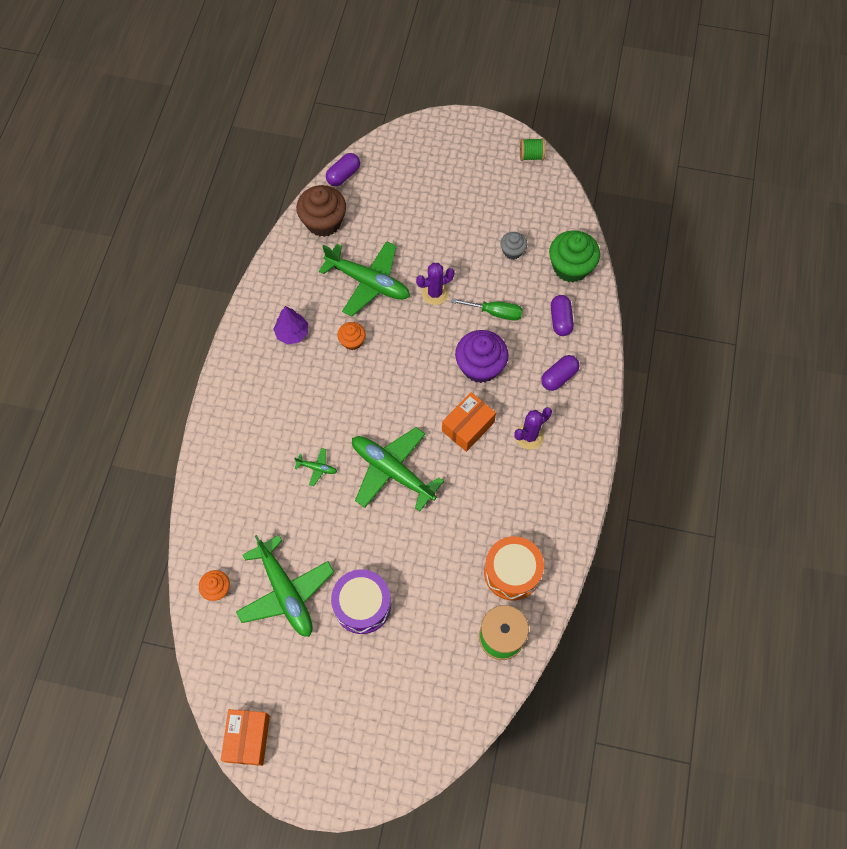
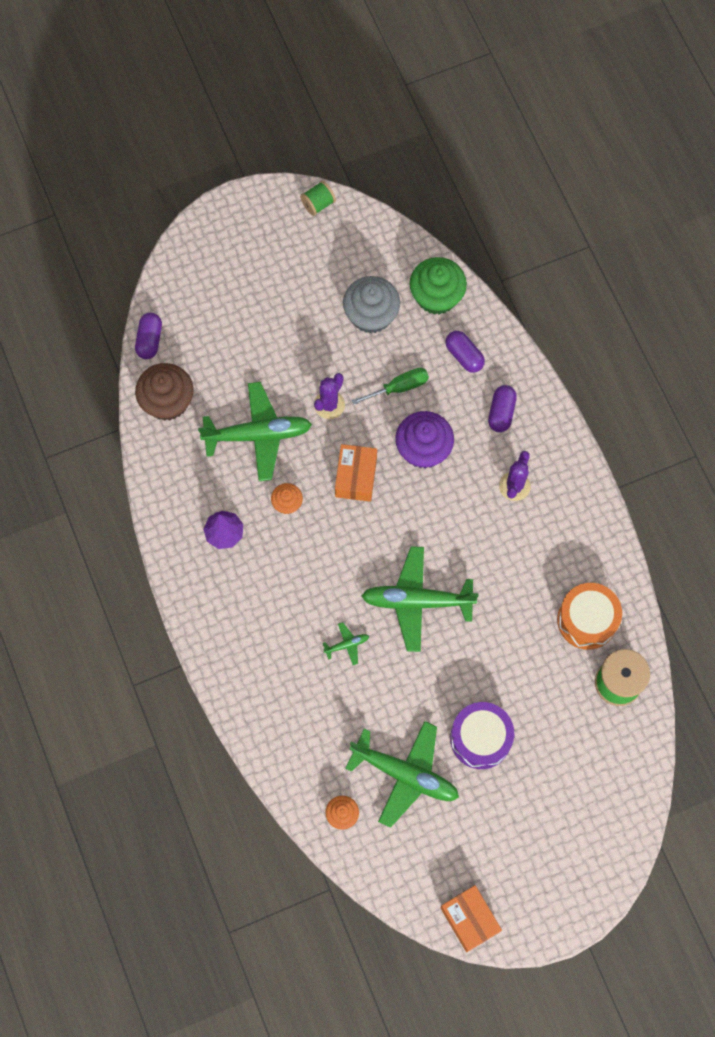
camera: 35 degrees left, 5 degrees up
orange box [442,392,496,452] -> orange box moved to [335,444,377,502]
grey cupcake [500,232,527,259] -> grey cupcake [343,276,400,334], size x1.85

